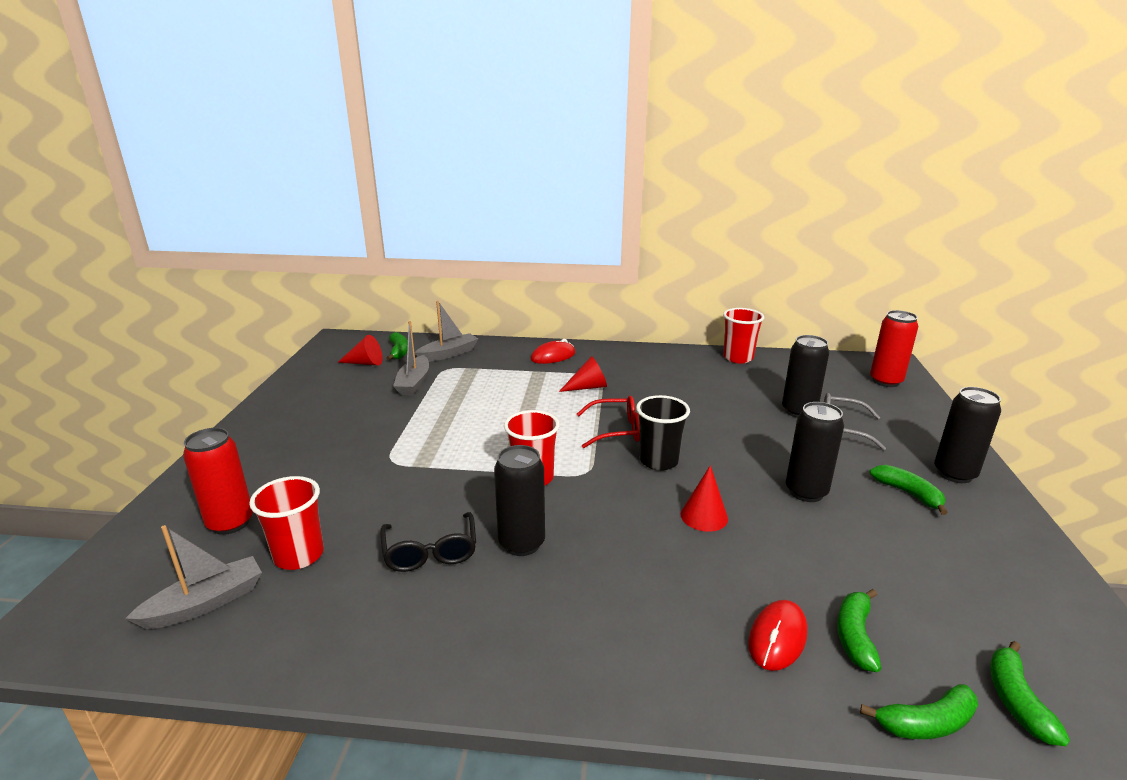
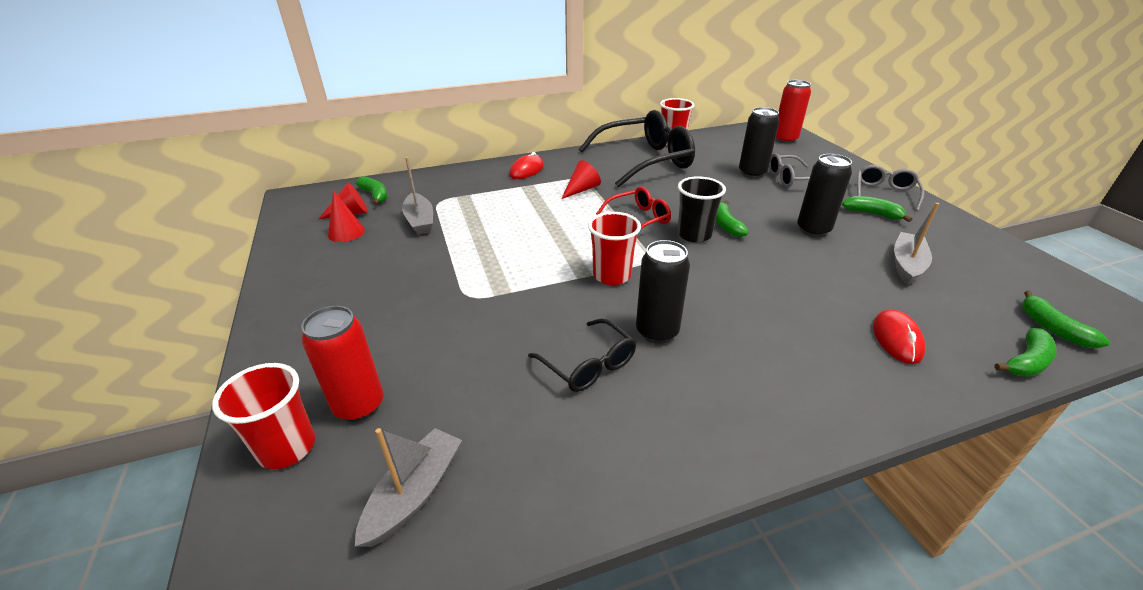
camera: 25 degrees left, 10 degrees up
red cup [249,476,324,570] -> red cup moved to [212,363,315,469]
grey boat [415,301,478,362] -> grey boat moved to [894,203,939,285]
red cone [681,465,728,532] -> red cone moved to [328,191,365,242]
green banana [837,589,882,672] -> green banana moved to [716,201,749,237]
black can [934,387,1001,483] -> grey glasses [857,165,924,211]
none -> black glasses [579,110,695,188]

